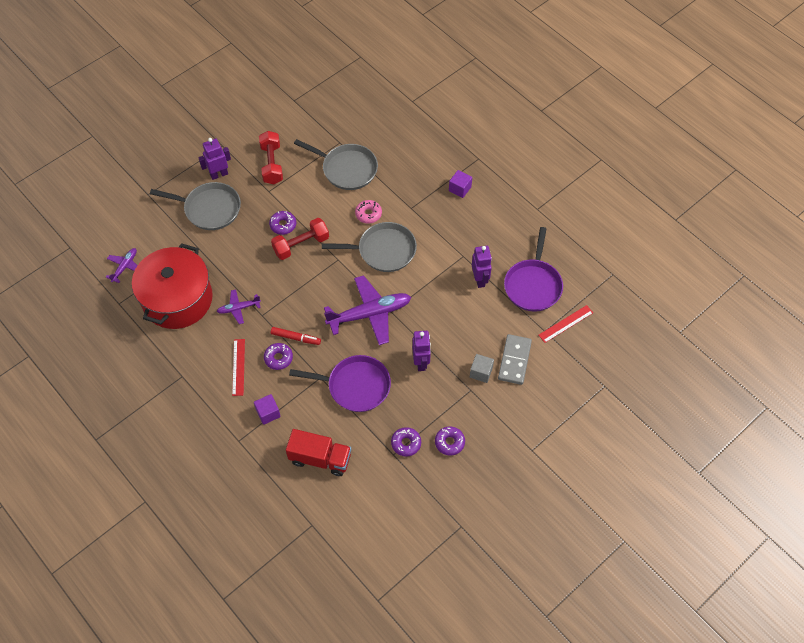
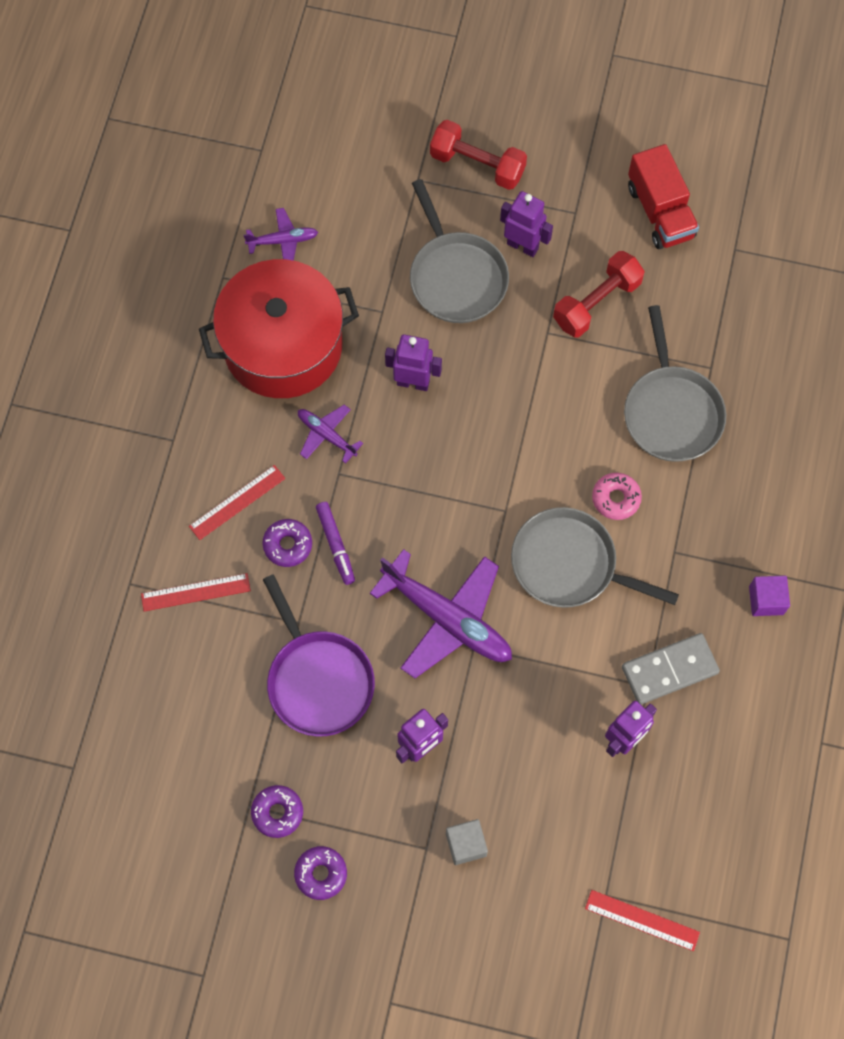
camera: 55 degrees right, 10 degrees up
purple cube [254,394,281,425] -> red ruler [141,573,251,612]
purple donut [269,211,296,235] -> none
red dumbbell [271,218,329,260] -> red dumbbell moved to [430,120,527,190]
red marker [271,327,321,345] -> purple marker [316,502,355,585]
red truck [286,429,351,476] -> red truck moved to [628,144,699,249]
grey pan [322,222,417,272] -> grey pan turned 150 degrees clockwise [511,507,679,608]
grey domino [498,334,532,385] -> grey domino moved to [622,633,720,704]
purple pan [504,227,563,312] -> none
none -> purple robot [385,335,442,391]

